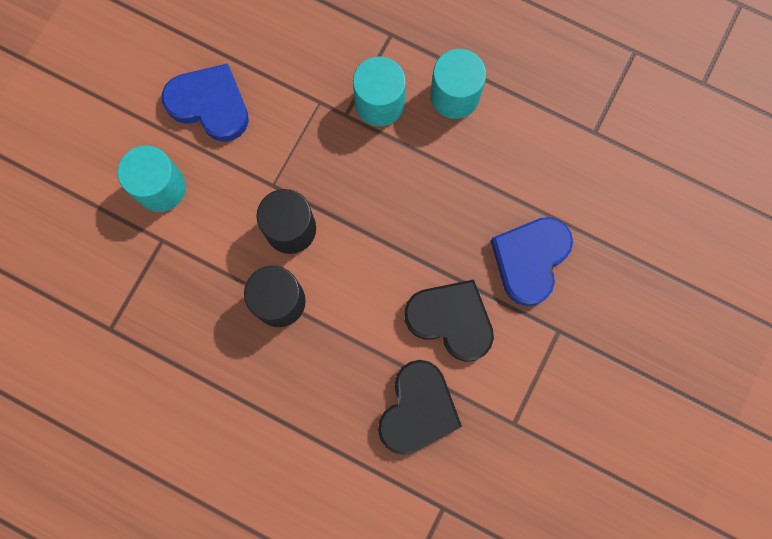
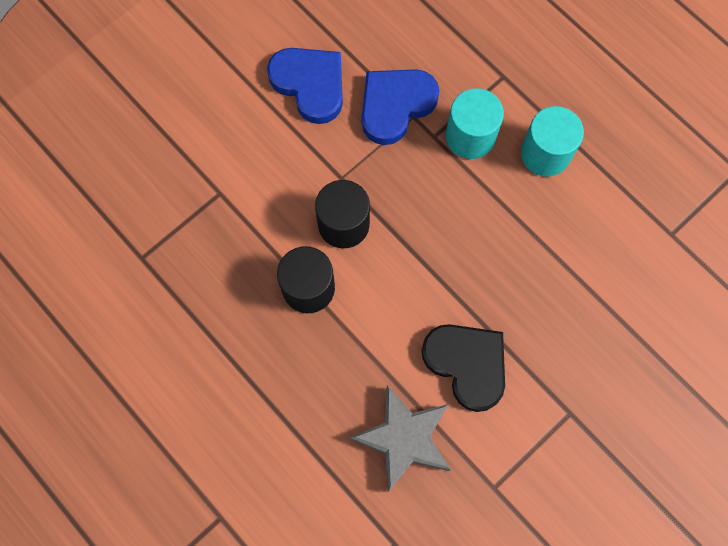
camera: 20 degrees right, 5 degrees down
turquoise cylinder [118,145,186,212] -> none
black heart [378,360,462,455] -> grey star [350,385,451,492]
blue heart [491,217,573,306] -> blue heart moved to [362,69,439,145]

